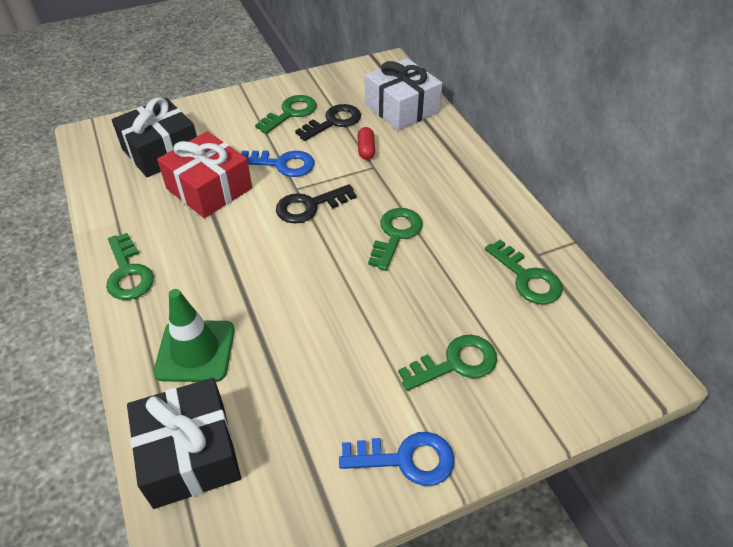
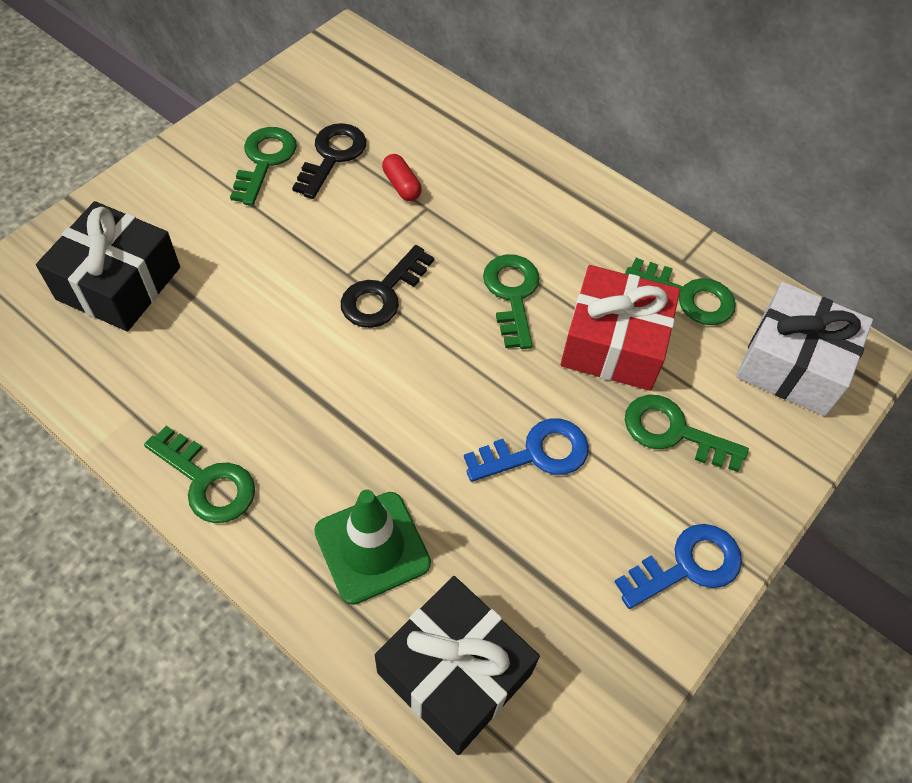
camera: 30 degrees left, 10 degrees up
red gift [157,131,252,218] -> red gift moved to [560,265,680,391]
blue key [241,150,315,177] -> blue key moved to [464,419,589,482]
white gift [365,58,443,130] -> white gift moved to [736,282,873,416]
green key [398,335,497,391] -> green key turned 105 degrees counterclockwise [625,395,749,472]

